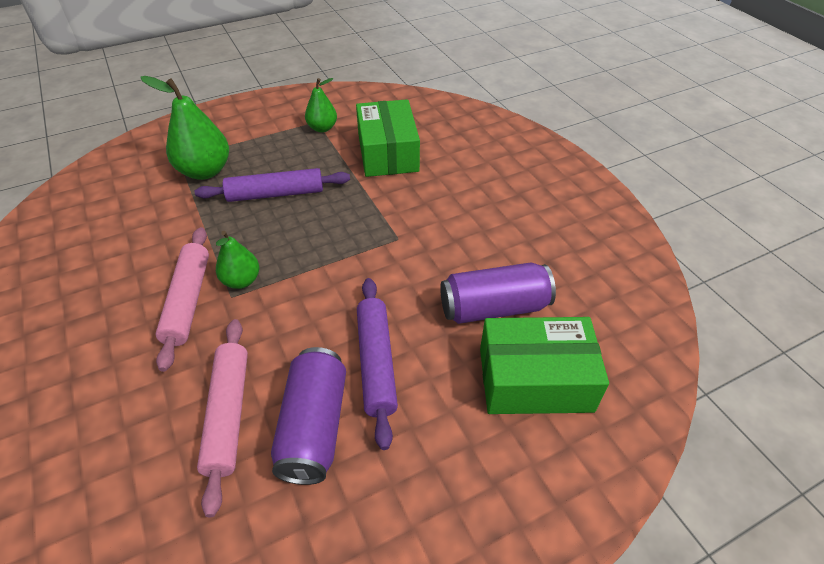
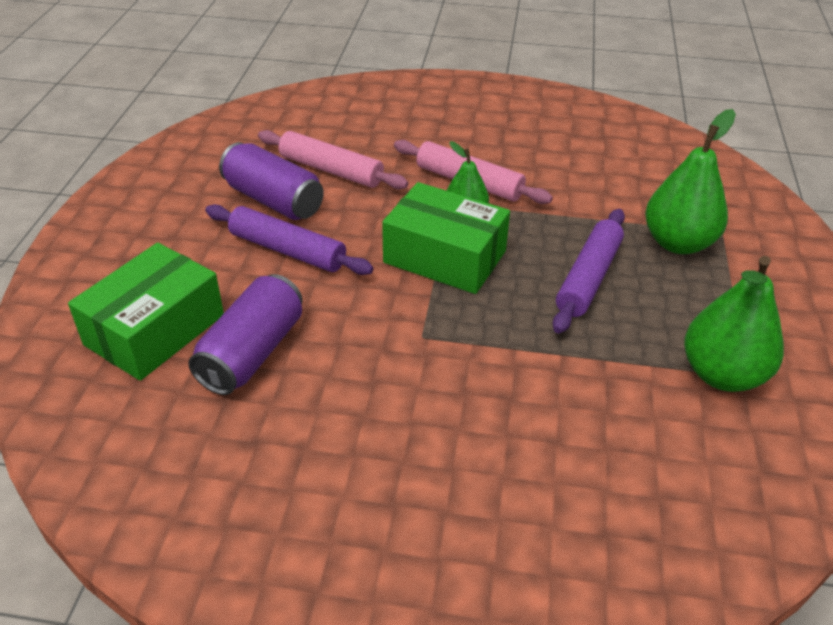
camera: 125 degrees right, 5 degrees down
green pear [305,78,337,132] -> green pear [684,256,784,392], size x1.69
green box [356,99,420,177] -> green box moved to [382,182,510,294]

